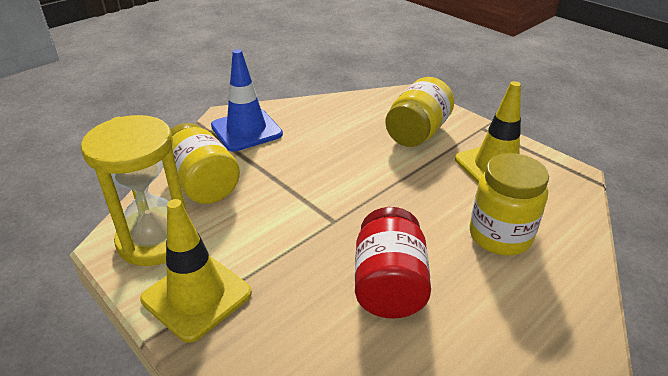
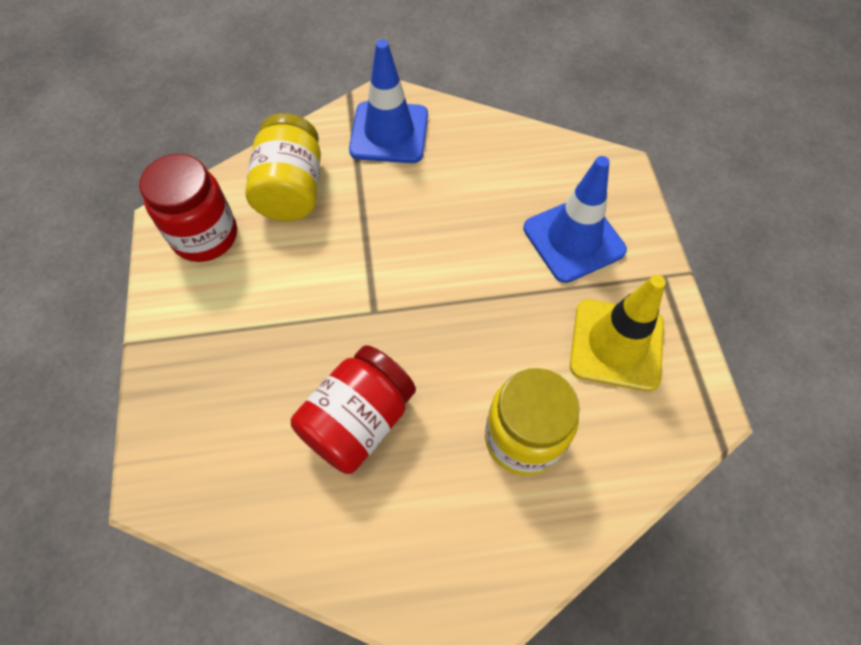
camera: 35 degrees right, 25 degrees up
yellow hourglass [81,115,187,266] -> red jar [139,154,237,262]
yellow traffic cone [140,199,252,343] -> none
yellow jar [385,77,454,147] -> blue traffic cone [523,156,627,283]

